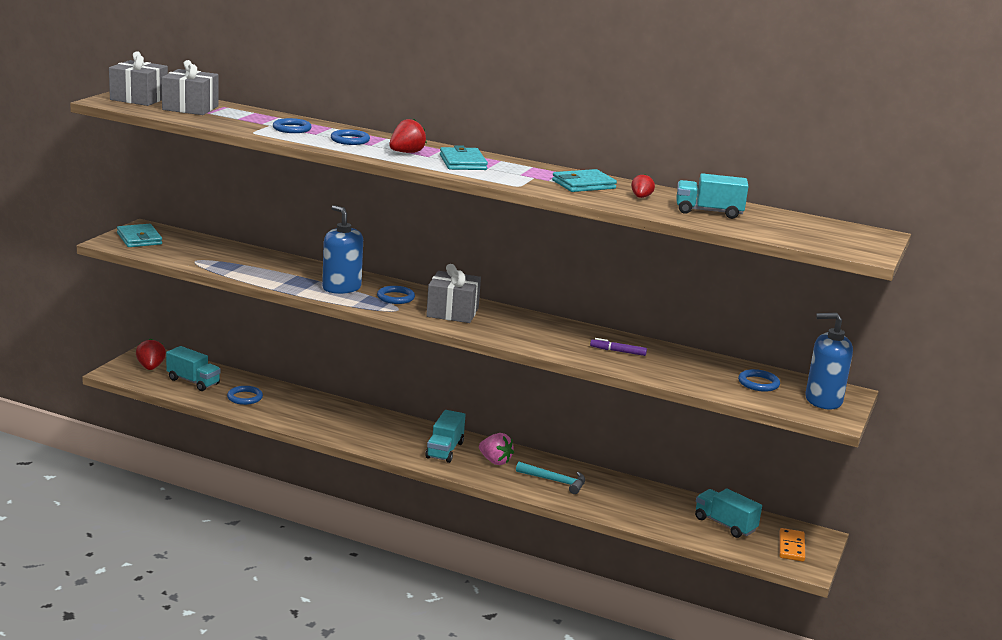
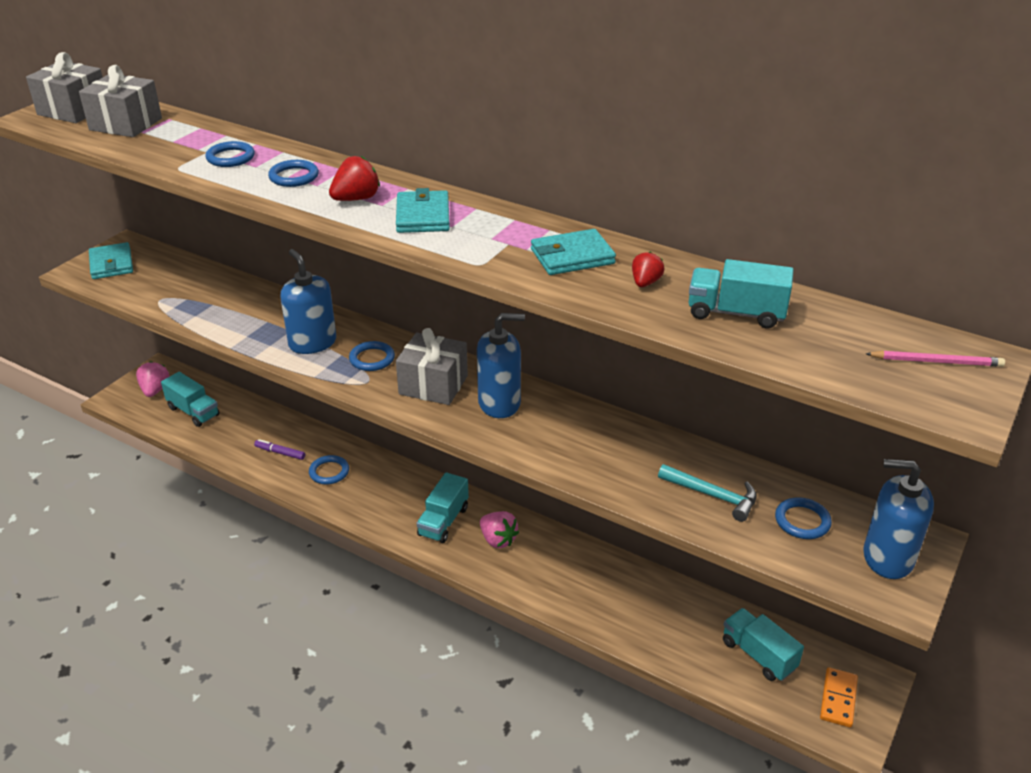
camera: 10 degrees right, 15 degrees up
red strawberry [136,339,166,370] -> pink strawberry [136,361,169,397]
blue ring [227,386,263,405] -> blue ring moved to [309,455,349,484]
turquoise hammer [516,462,585,494] -> turquoise hammer moved to [658,464,757,522]
purple marker [590,338,647,356] -> purple marker moved to [254,439,305,460]
none -> blue soap dispenser [477,313,525,418]
none -> pink pencil [866,351,1005,367]

